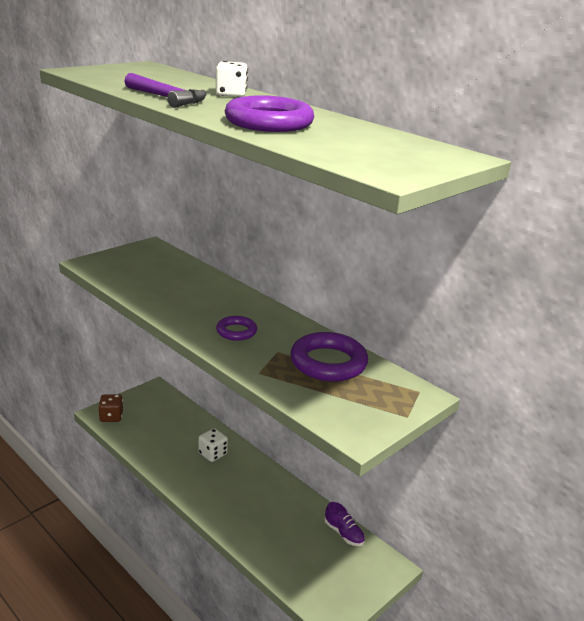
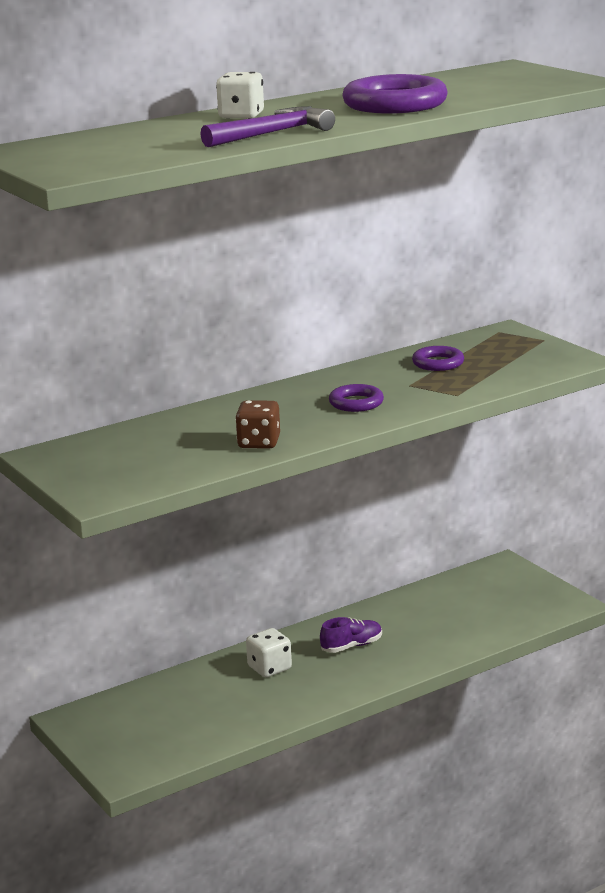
camera: 75 degrees left, 5 degrees down
brown dice [98,394,123,422] -> brown dice moved to [235,400,280,449]
purple ring [290,332,368,381] -> purple ring [412,346,464,371], size x0.56
purple shoe [324,502,365,546] -> purple shoe moved to [320,617,382,653]

